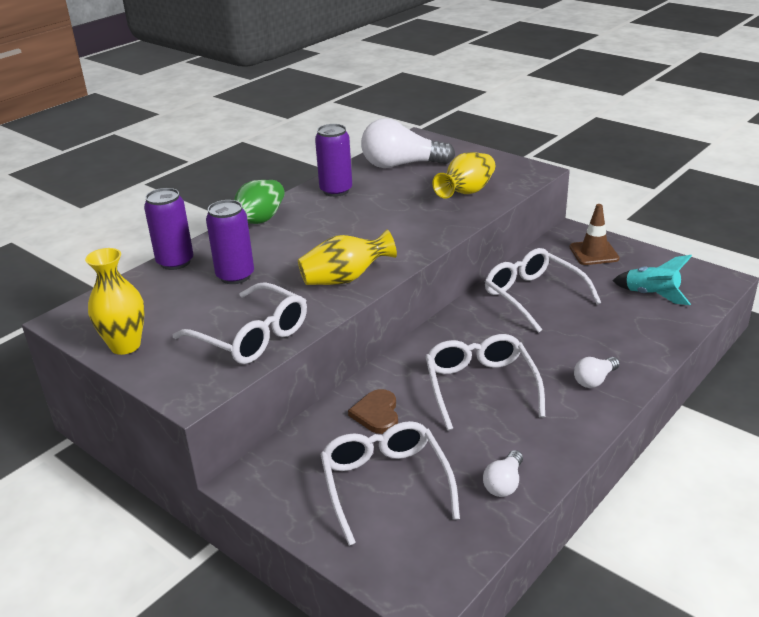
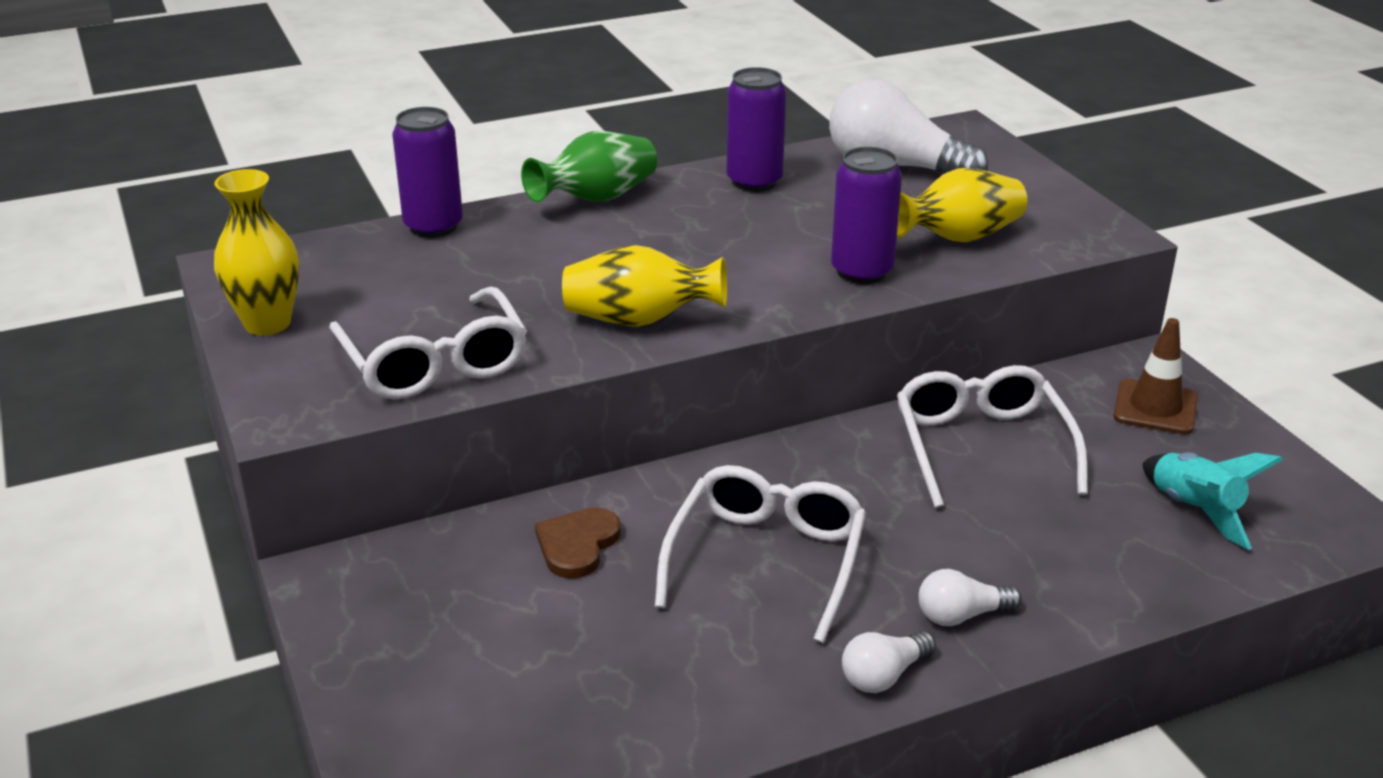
camera: 25 degrees right, 0 degrees up
purple can [206,200,254,284] -> purple can moved to [831,147,902,284]
white glasses [320,421,460,546] -> none
white light bulb [483,450,523,497] -> white light bulb moved to [842,631,936,693]

